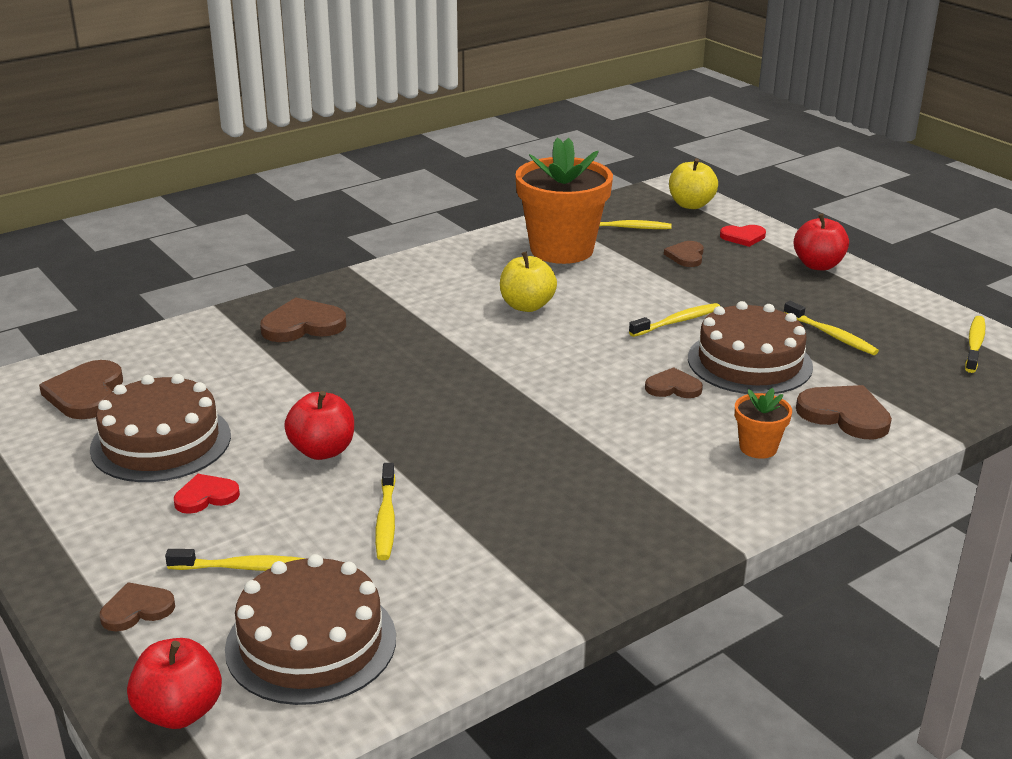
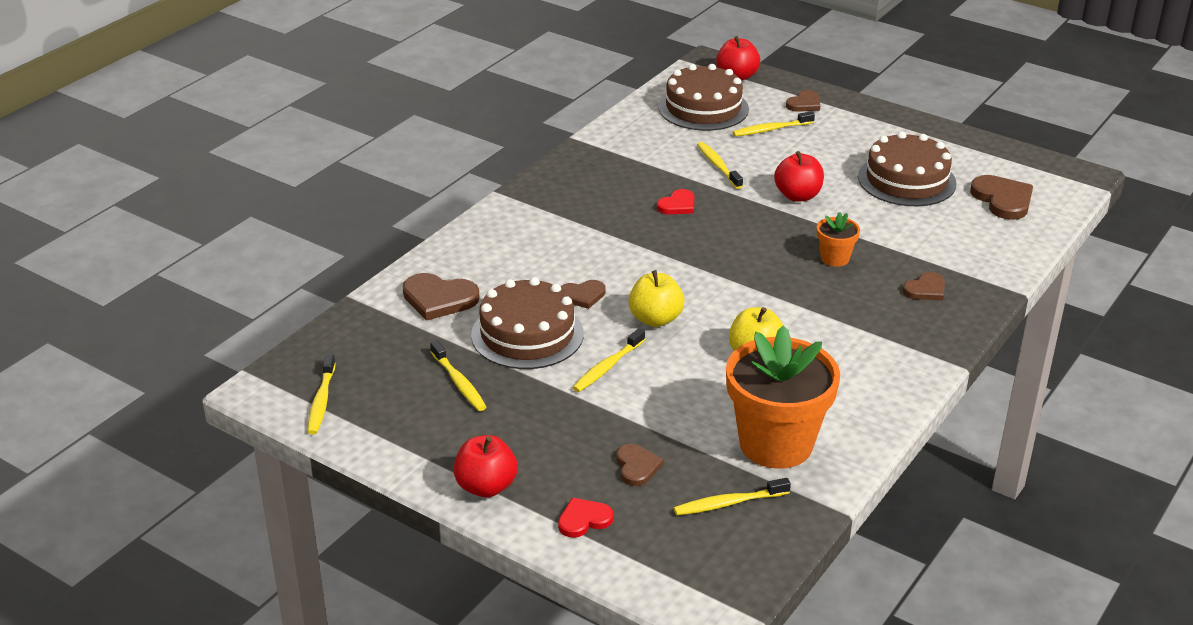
camera: 160 degrees right, 5 degrees up
red heart [174,474,240,514] -> red heart moved to [657,189,694,214]
brown heart [260,297,346,342] -> brown heart [903,272,945,300], size x0.62
yellow apple [669,158,718,209] -> yellow apple moved to [629,270,685,327]
orange flower pot [735,388,792,459] -> orange flower pot moved to [817,212,860,267]
yellow toothbrush [784,301,879,355] -> yellow toothbrush turned 150 degrees counterclockwise [430,341,486,411]

